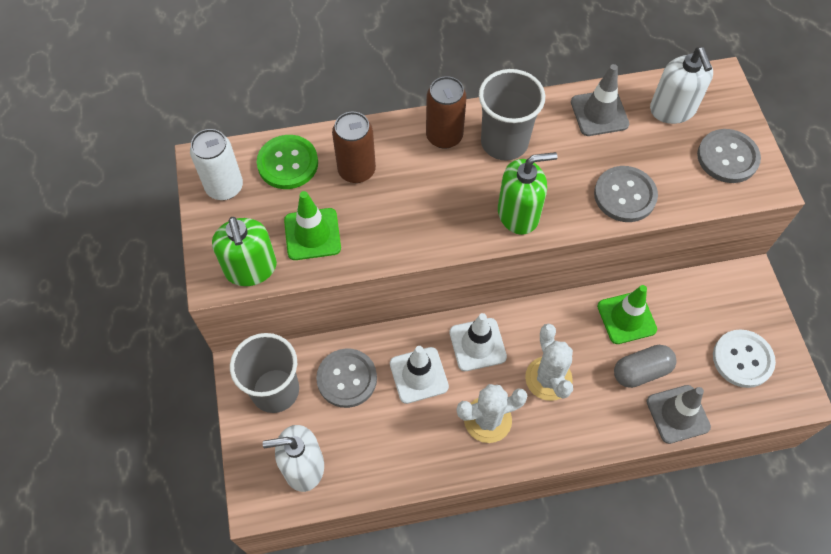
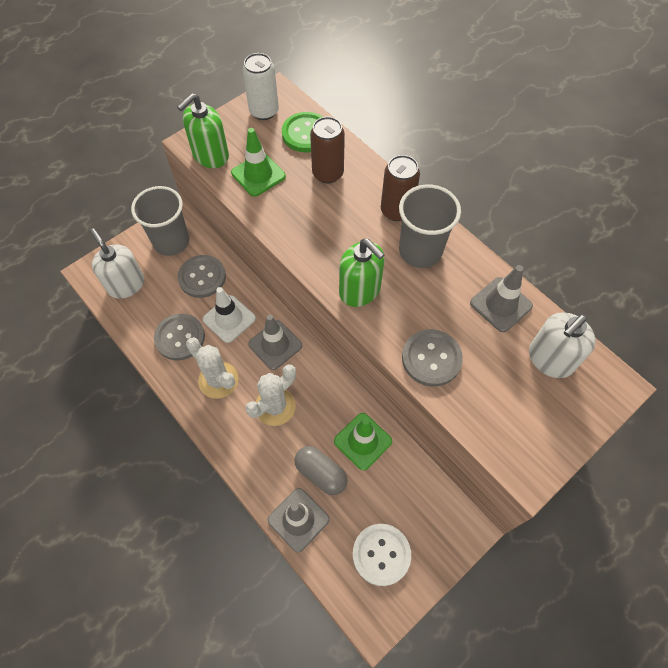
camera: 60 degrees right, 0 degrees up
white traffic cone [449,313,507,371] -> grey traffic cone [248,315,302,370]
grey button [697,129,761,183] -> grey button moved to [154,314,205,360]

